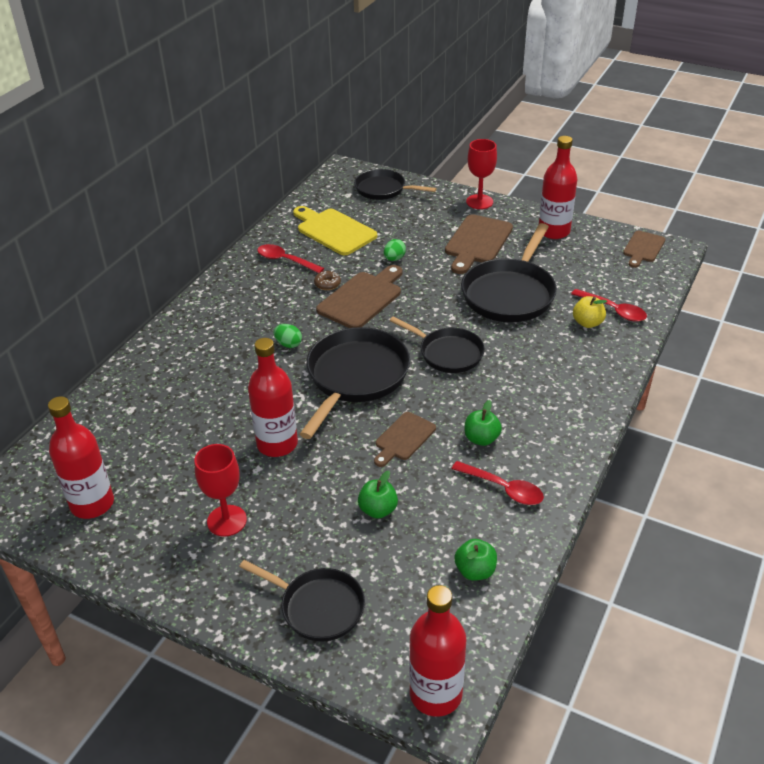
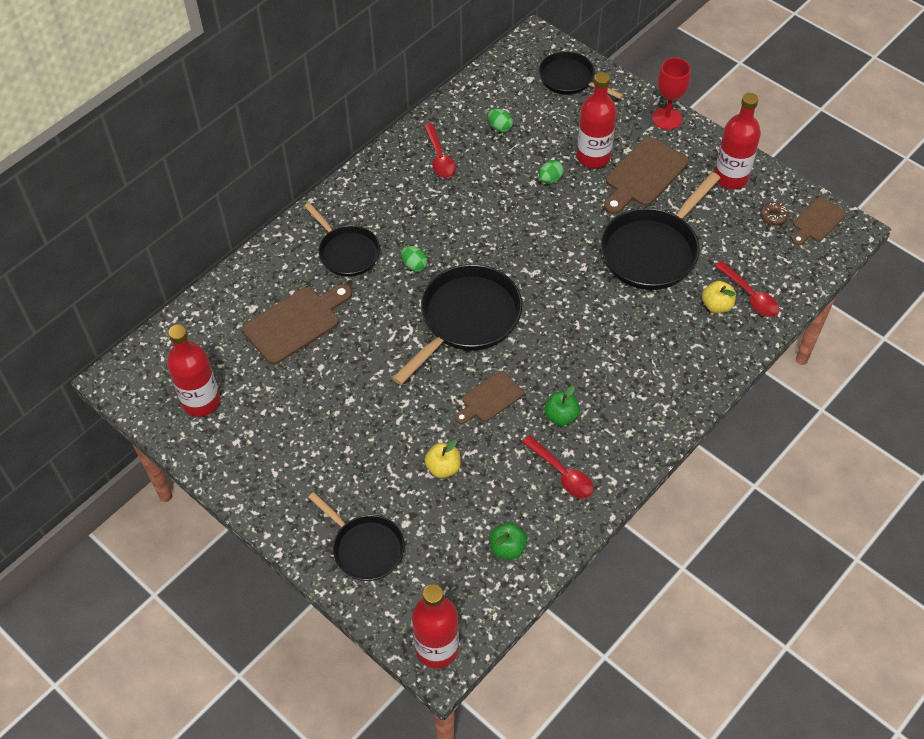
camera: 15 degrees right, 15 degrees up
red goblet [194,444,247,537] -> none
red bottle [248,338,298,457] -> red bottle moved to [577,72,617,168]
red spoon [257,244,324,273] -> red spoon turned 150 degrees counterclockwise [424,123,456,178]
yellow cutting board [293,206,377,255] -> green egg [488,109,513,132]
brown donut [314,271,341,290] -> brown donut moved to [760,202,789,225]
brown cutting board [316,265,402,328] -> brown cutting board moved to [242,284,352,365]
green apple [358,471,398,519] -> yellow apple [425,439,461,478]
black pan [390,316,485,373] -> black pan moved to [304,203,380,277]

